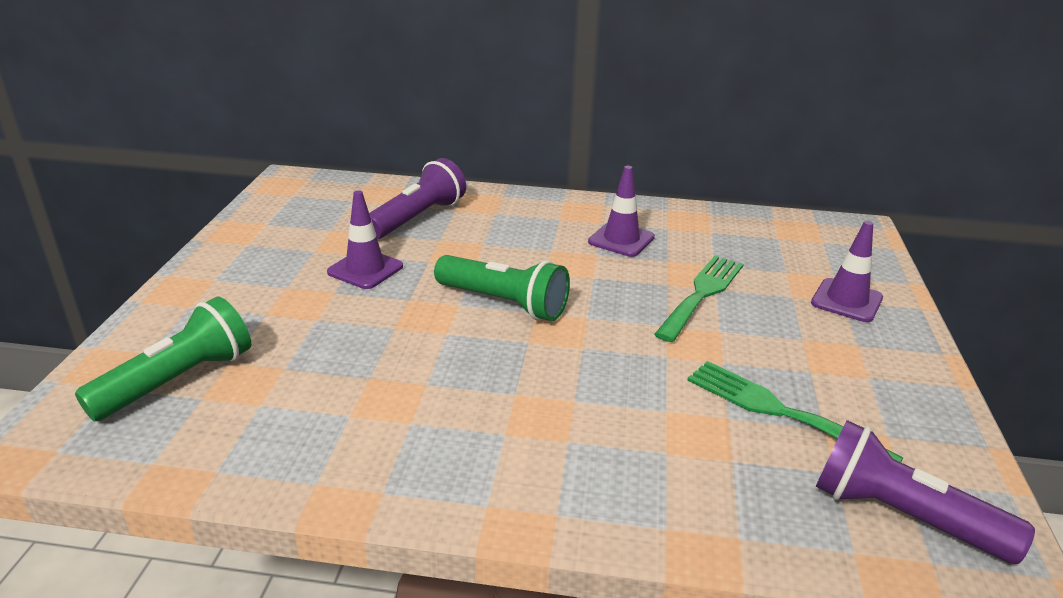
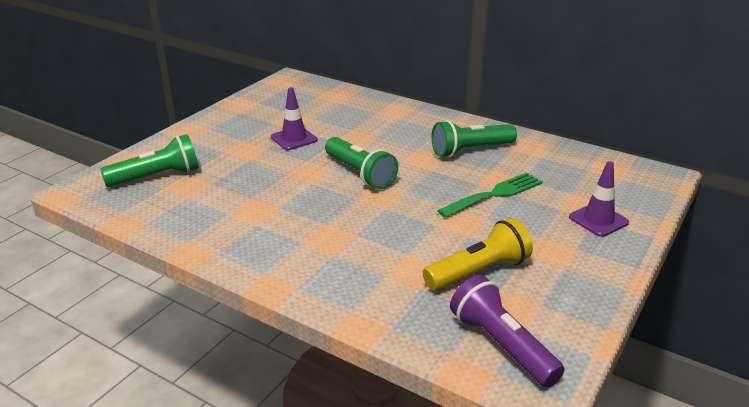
camera: 25 degrees right, 0 degrees up
purple flashlight [369,158,466,239] -> none
purple traffic cone [588,166,655,257] -> green flashlight [431,120,517,158]
green fork [687,361,903,462] -> yellow flashlight [423,218,533,291]

